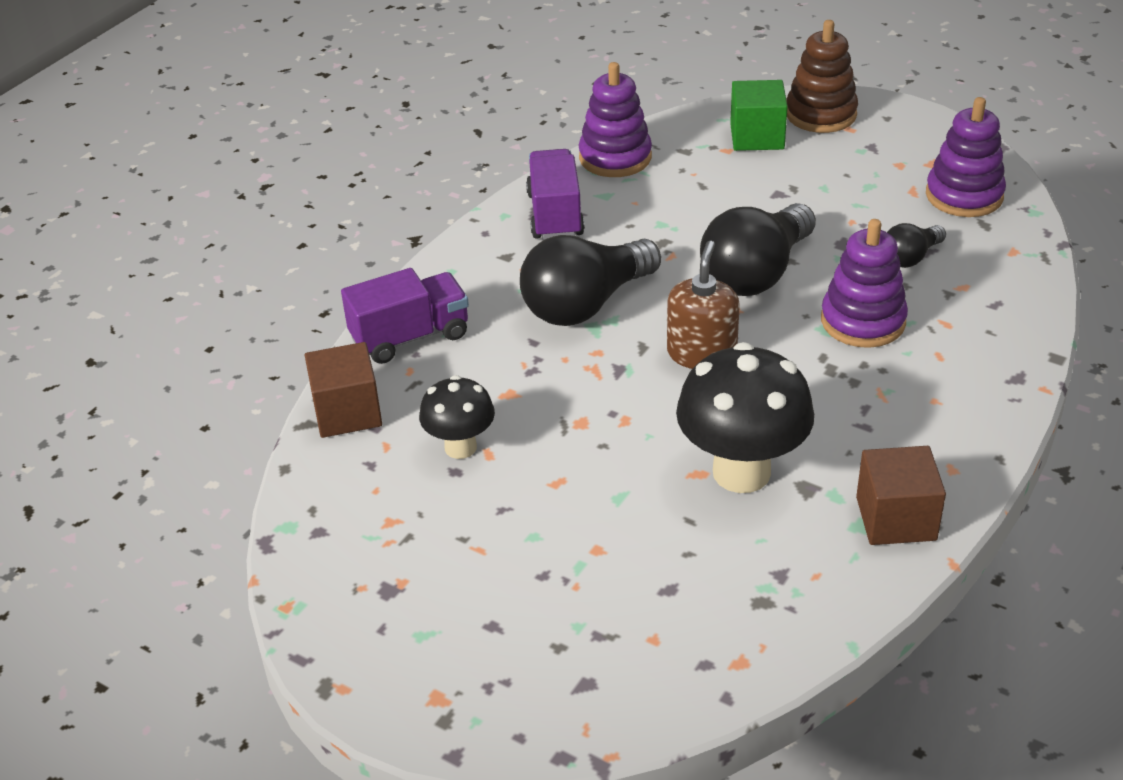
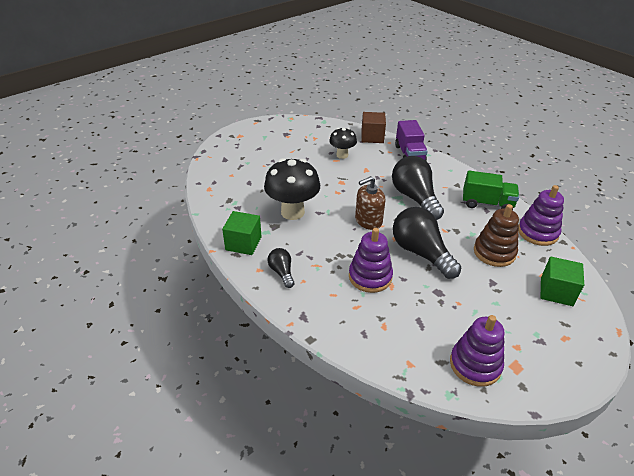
camera: 105 degrees right, 0 degrees up
purple truck [526,149,585,240] -> green truck [463,171,519,210]
brown soap dispenser [667,241,740,369] -> brown soap dispenser turned 120 degrees clockwise [355,176,385,230]
brown stacking toy [787,20,858,133] -> brown stacking toy moved to [474,204,519,267]
brown cube [856,446,946,545] -> green cube [222,211,262,255]
black light bulb [887,223,946,268] -> black light bulb moved to [268,248,294,288]

